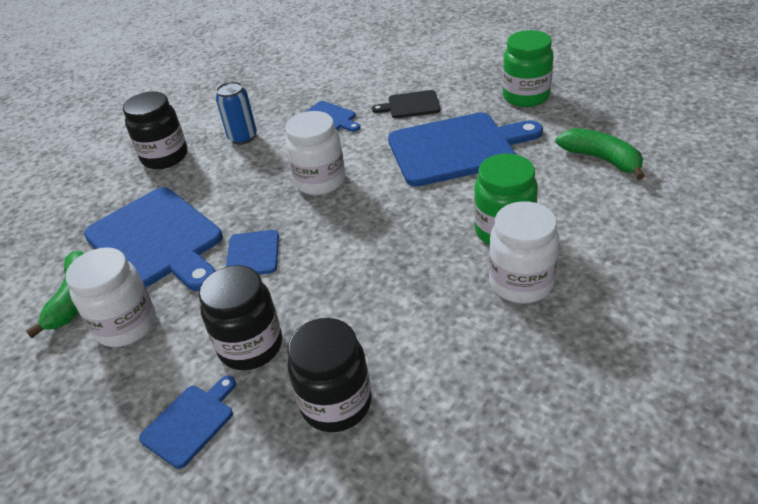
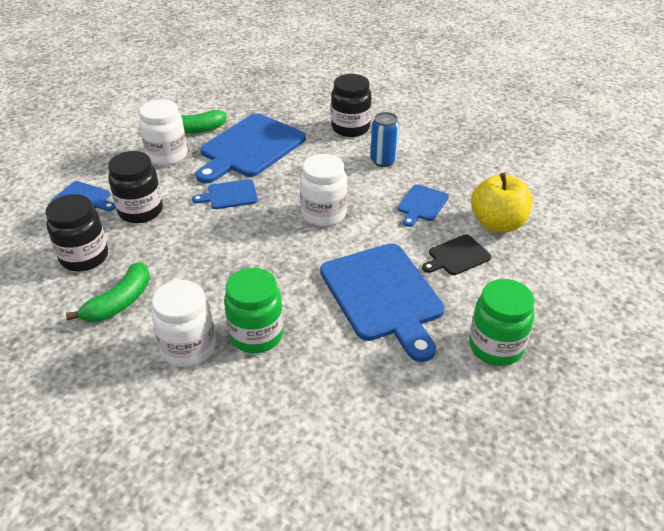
camera: 75 degrees right, 0 degrees up
black cutting board [372,90,440,118] -> black cutting board turned 105 degrees counterclockwise [422,234,492,275]
green banana [556,128,645,180] -> green banana moved to [66,262,150,322]
none -> yellow apple [471,173,533,233]

